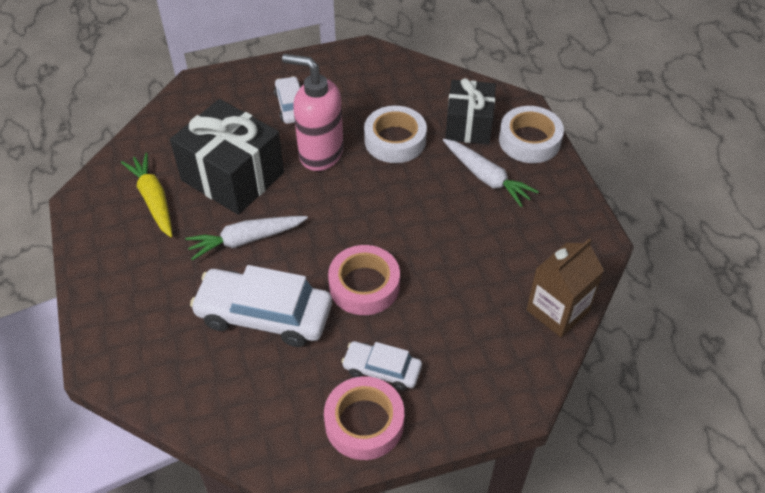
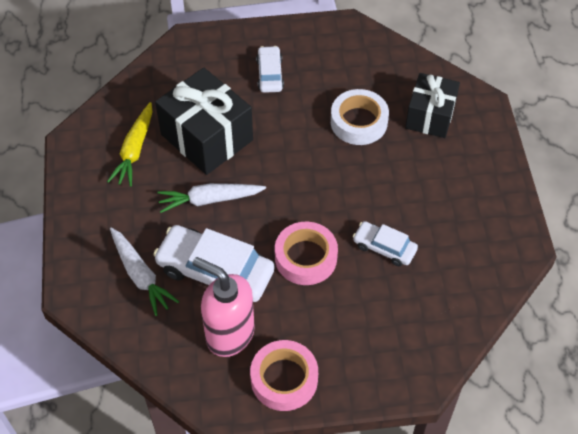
camera: 10 degrees right, 5 degrees up
yellow carrot [121,153,172,237] -> yellow carrot turned 150 degrees counterclockwise [107,102,152,187]
pink soap dispenser [282,54,344,171] -> pink soap dispenser moved to [192,257,255,357]
white car [342,341,422,391] -> white car moved to [353,221,418,266]
white carrot [443,139,539,207] -> white carrot moved to [110,228,179,316]
white tape [499,106,564,163] -> none
brown carton [526,238,604,337] -> none

